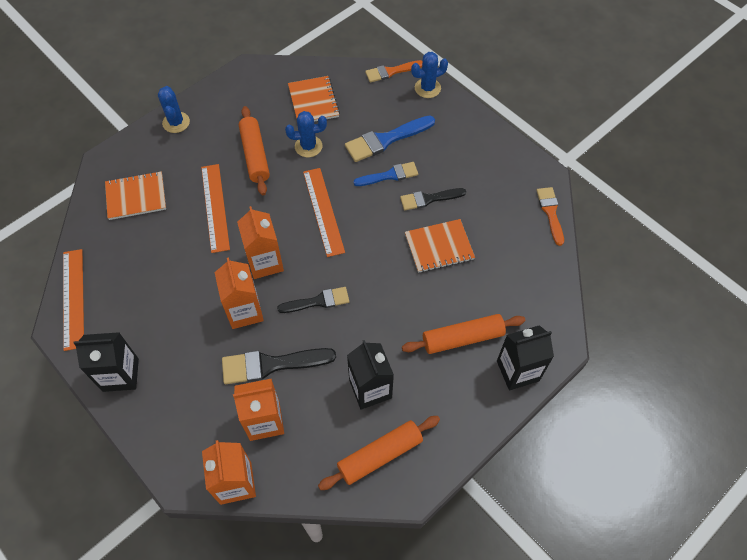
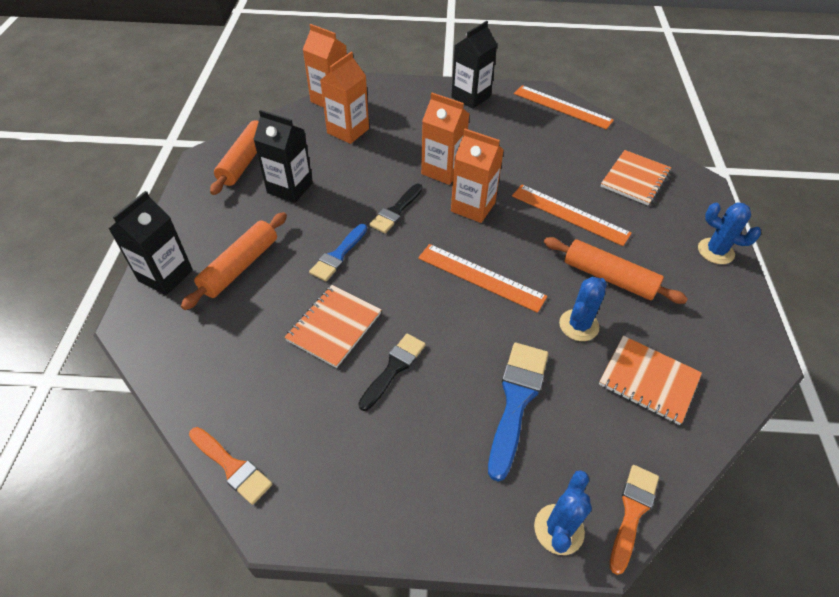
camera: 135 degrees right, 10 degrees down
black brush [222,348,336,384] -> none
blue brush [353,162,418,186] -> blue brush moved to [309,224,367,281]

